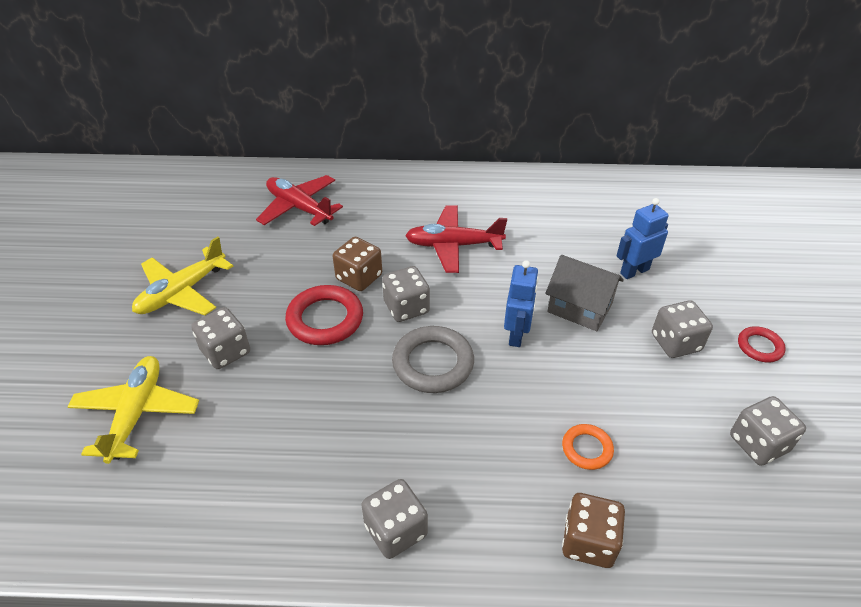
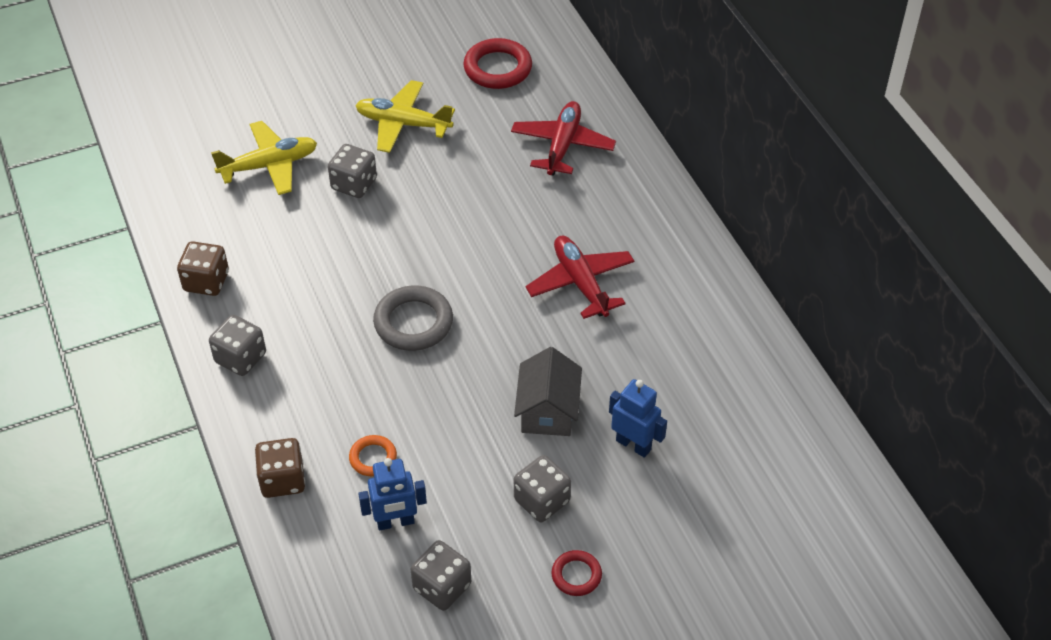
camera: 65 degrees right, 5 degrees up
red ring [285,285,363,345] -> red ring moved to [463,38,532,89]
brown dice [333,237,382,291] -> brown dice moved to [177,241,229,296]
grey dice [382,266,430,322] -> none
blue robot [504,260,539,347] -> blue robot moved to [358,458,427,530]

